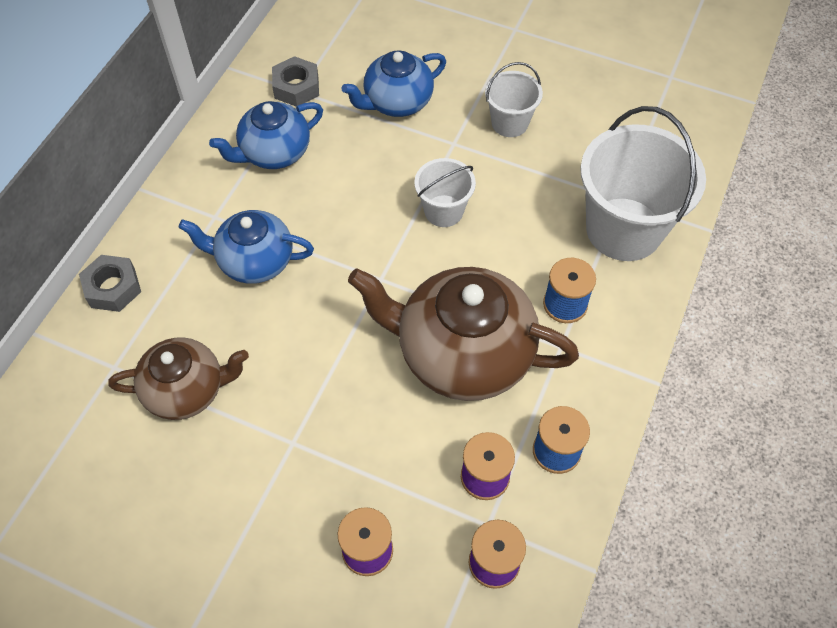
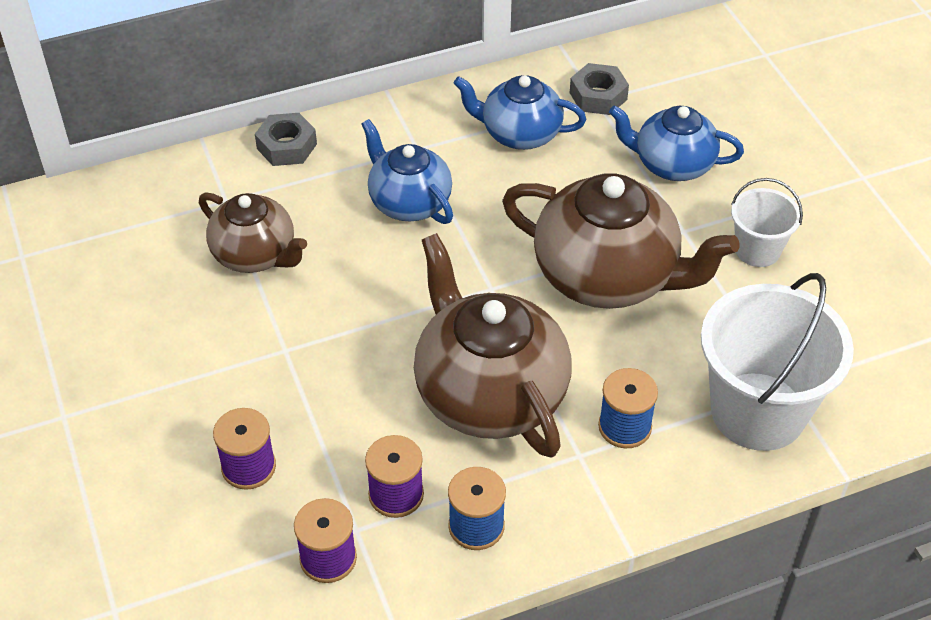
camera: 45 degrees right, 10 degrees down
white bucket [414,158,476,227] -> brown teapot [502,173,739,309]

